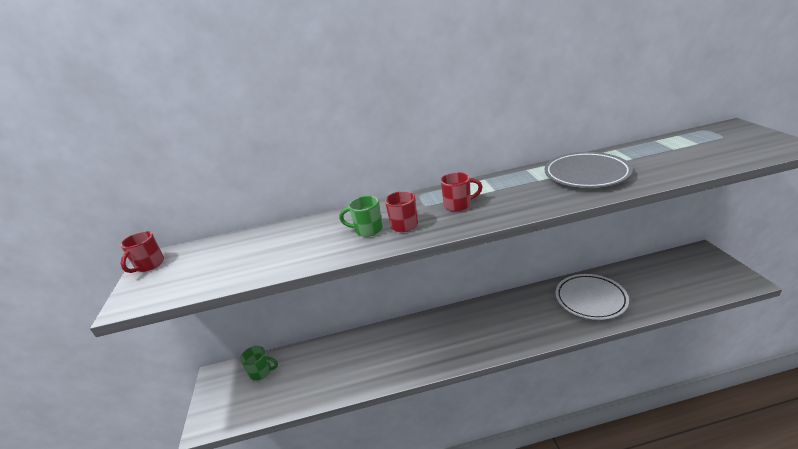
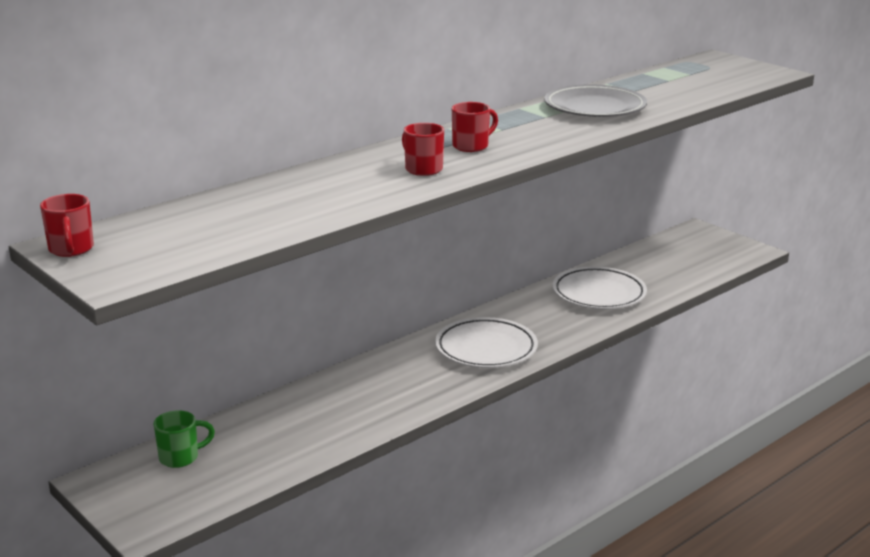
camera: 35 degrees left, 5 degrees down
green mug [339,196,383,237] -> none
none -> white plate [435,317,538,368]

